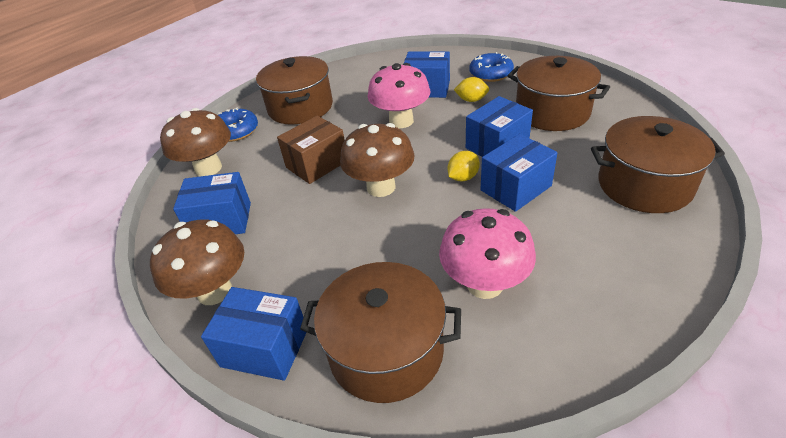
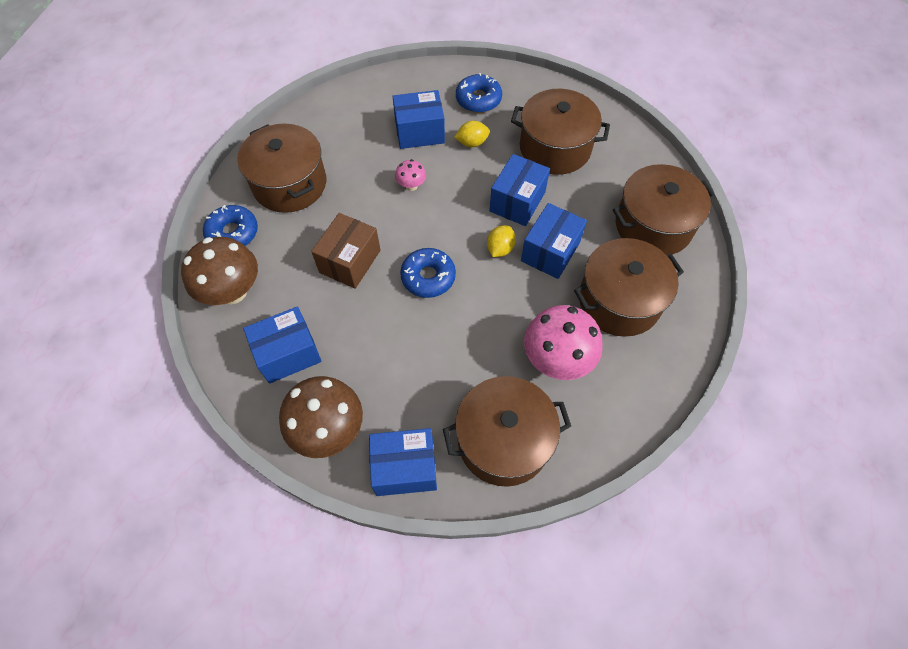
camera: 25 degrees left, 20 degrees up
brown mushroom [340,123,415,197] -> blue donut [400,248,456,298]
pink mushroom [368,63,430,128] -> pink mushroom [395,159,426,191], size x0.48
none -> brown pot [574,238,684,337]

